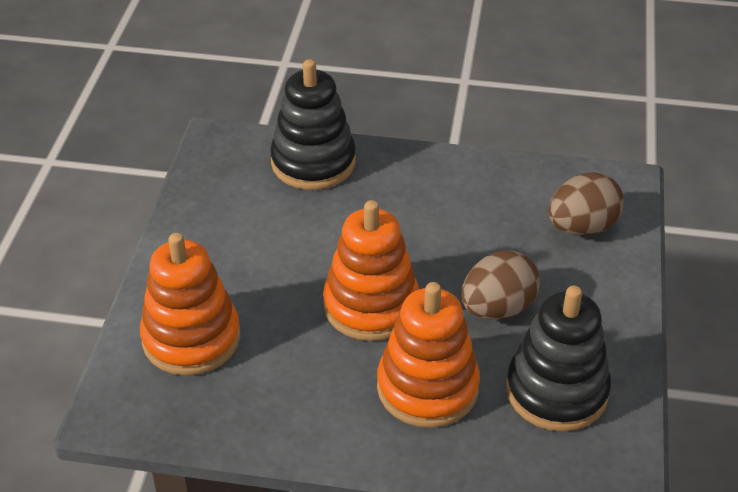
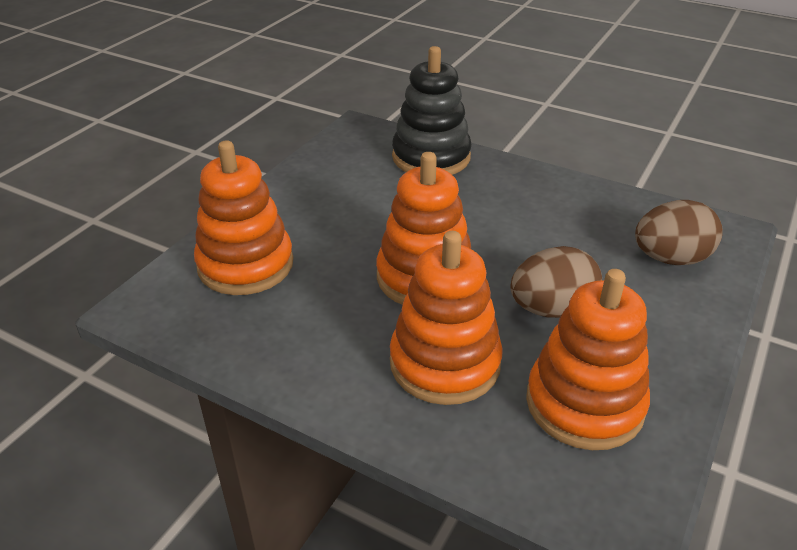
camera: 20 degrees right, 5 degrees down
black stacking toy [506,286,611,432] -> orange stacking toy [526,269,650,450]

